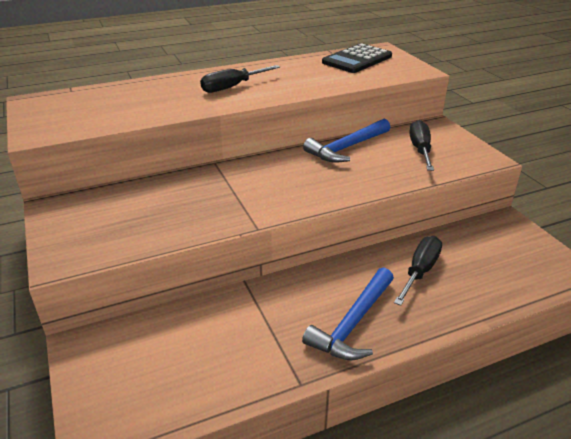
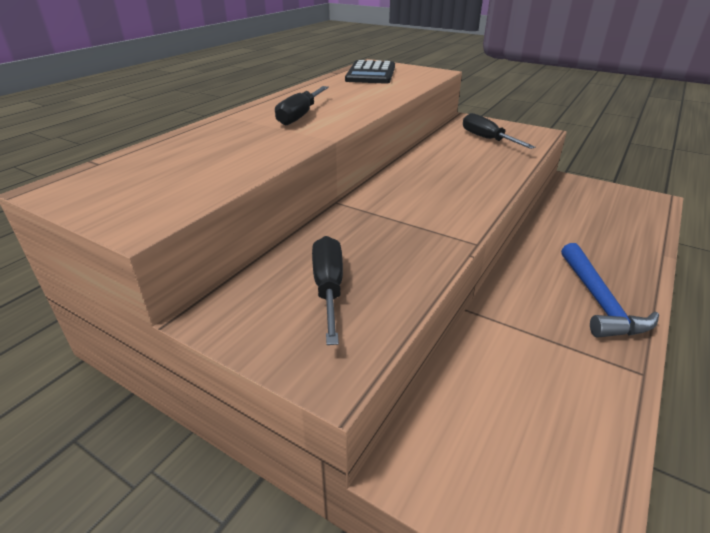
camera: 35 degrees left, 0 degrees up
blue hammer [303,119,390,163] -> none
black screwdriver [394,236,442,306] -> black screwdriver moved to [312,236,343,345]

